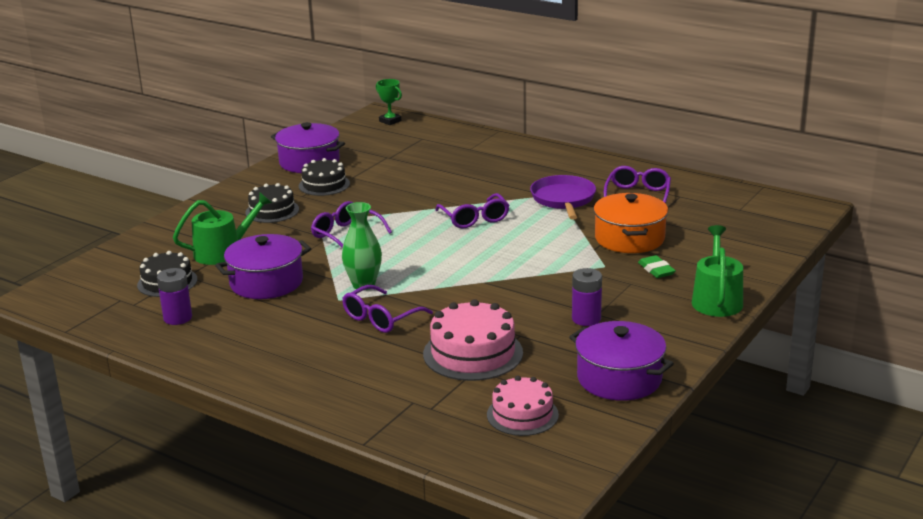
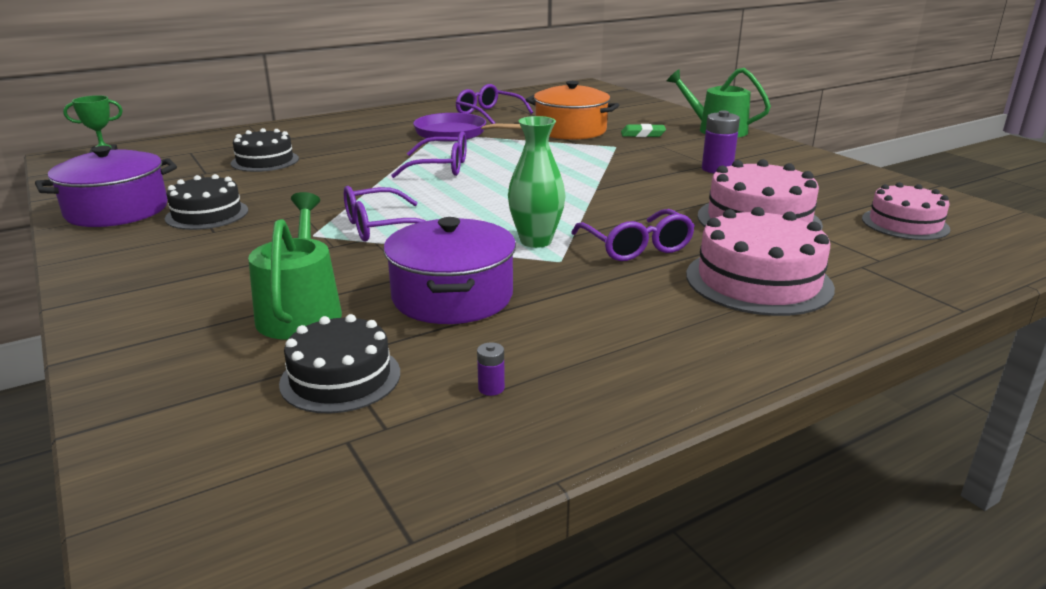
camera: 65 degrees left, 0 degrees up
purple battery [157,268,192,325] -> purple battery [477,342,505,396], size x0.48
black cake [245,183,299,223] -> black cake moved to [231,128,299,172]
purple pot [569,321,674,401] -> none
none -> pink cake [686,207,835,316]

